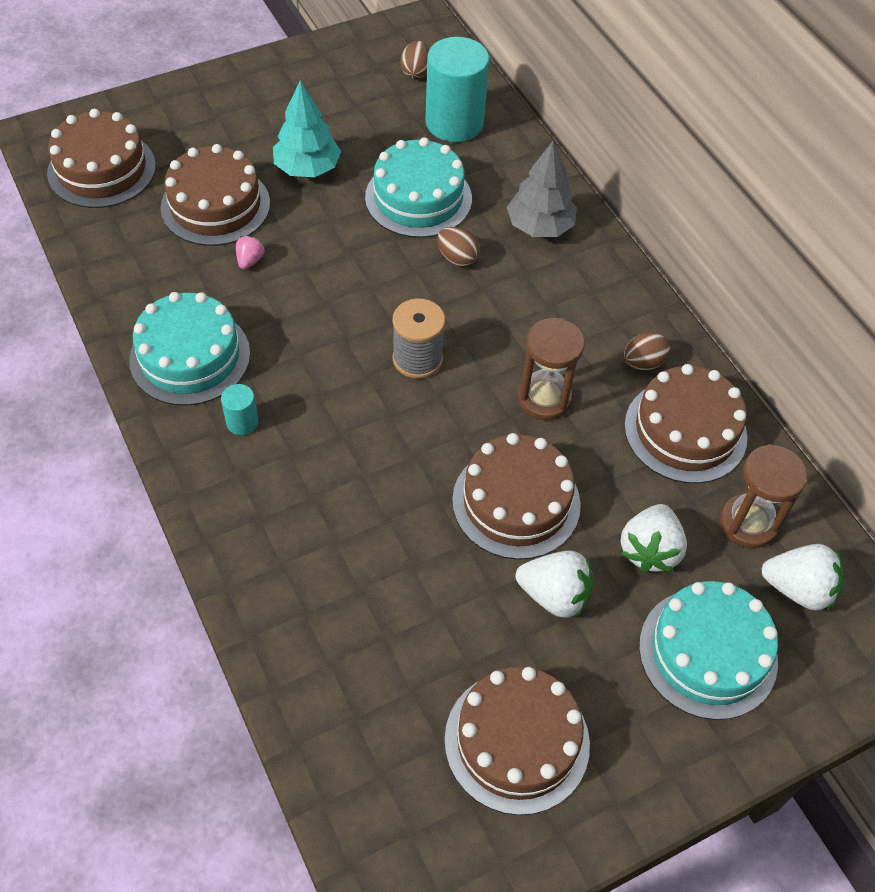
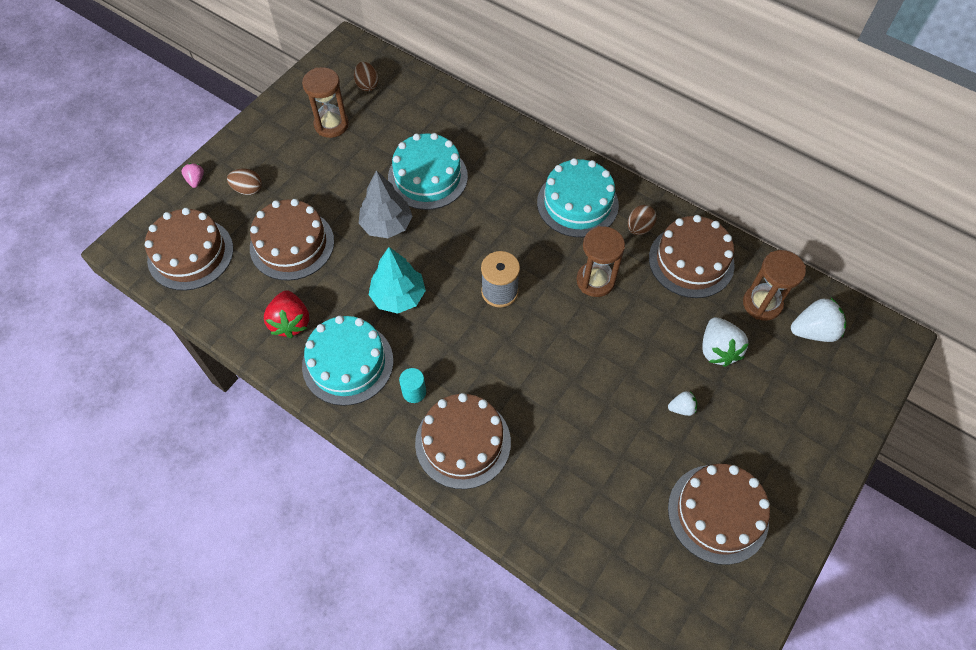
camera: 25 degrees left, 5 degrees up
pink strawberry [236,236,265,269] -> pink strawberry moved to [181,163,204,188]
turquoise tree [273,80,341,177] -> turquoise tree moved to [369,247,426,314]
turquoise cylinder [425,37,489,142] -> none
brown egg [437,227,480,267] -> brown egg moved to [227,169,262,195]
brown cake [452,433,581,560] -> brown cake moved to [415,393,511,489]
grey tree [507,141,577,237] -> grey tree moved to [359,170,412,238]
white strawberry [516,550,593,618] -> white strawberry [668,391,697,416], size x0.53
turquoise cake [639,581,778,720] -> turquoise cake moved to [537,158,619,237]
none -> red strawberry [264,290,309,338]
none -> brown hourglass [302,67,349,138]

